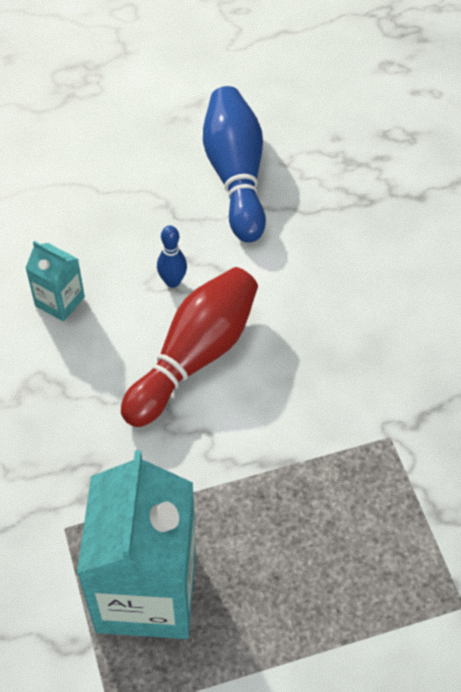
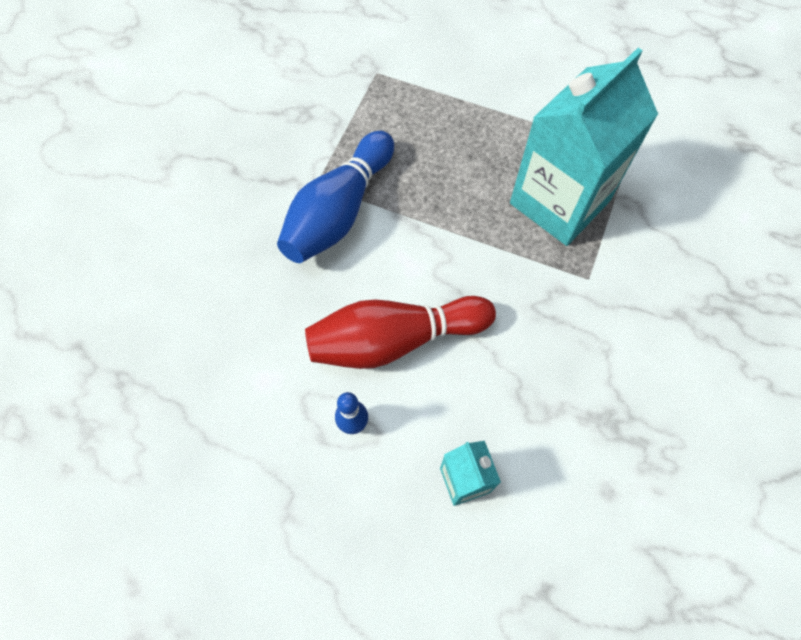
camera: 140 degrees left, 10 degrees up
blue bowling pin [203,86,266,243] -> blue bowling pin moved to [277,131,394,263]

